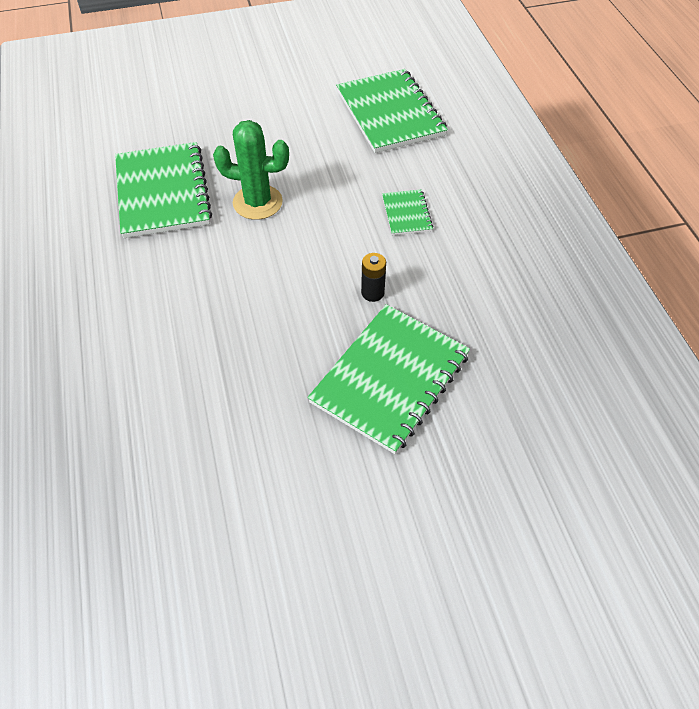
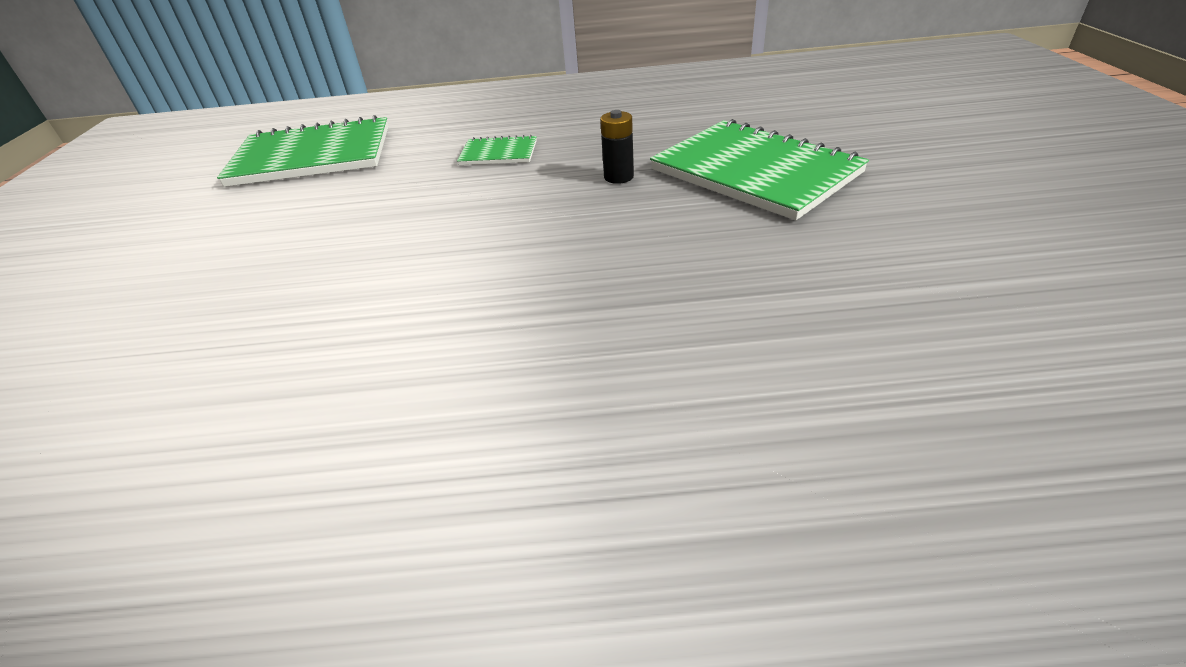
camera: 75 degrees left, 15 degrees down
green notebook [115,142,212,238] -> none
green cactus [213,120,289,220] -> none

